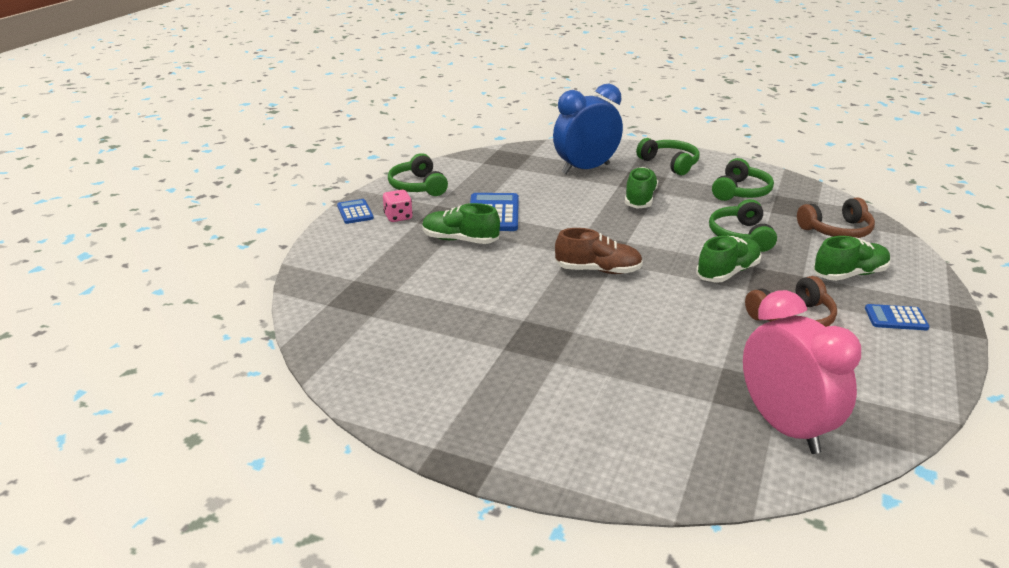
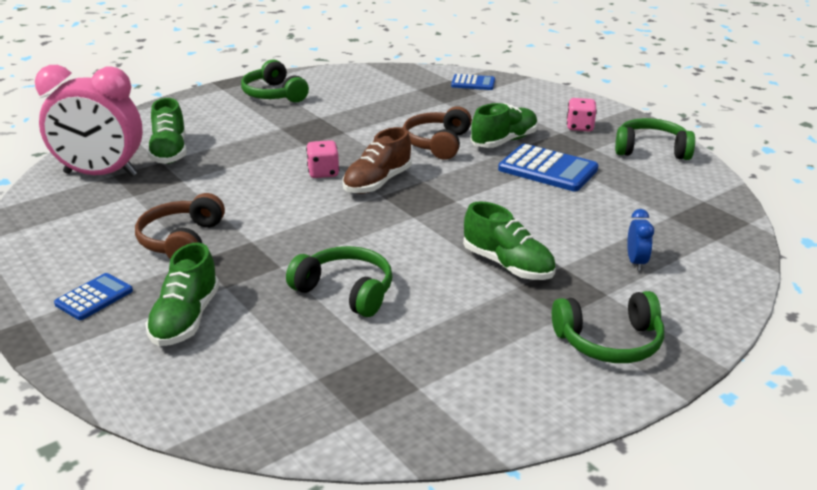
camera: 120 degrees right, 0 degrees up
blue calculator [337,199,374,224] -> blue calculator moved to [451,74,495,90]
blue clock [553,84,623,174] -> blue clock [627,209,654,271], size x0.40
green shoe [696,236,762,283] -> green shoe moved to [147,98,187,164]
green headphones [712,158,774,201] -> green headphones moved to [241,59,309,102]
brown headphones [797,198,875,238] -> brown headphones moved to [403,107,472,160]
none -> pink dice [306,140,339,178]

